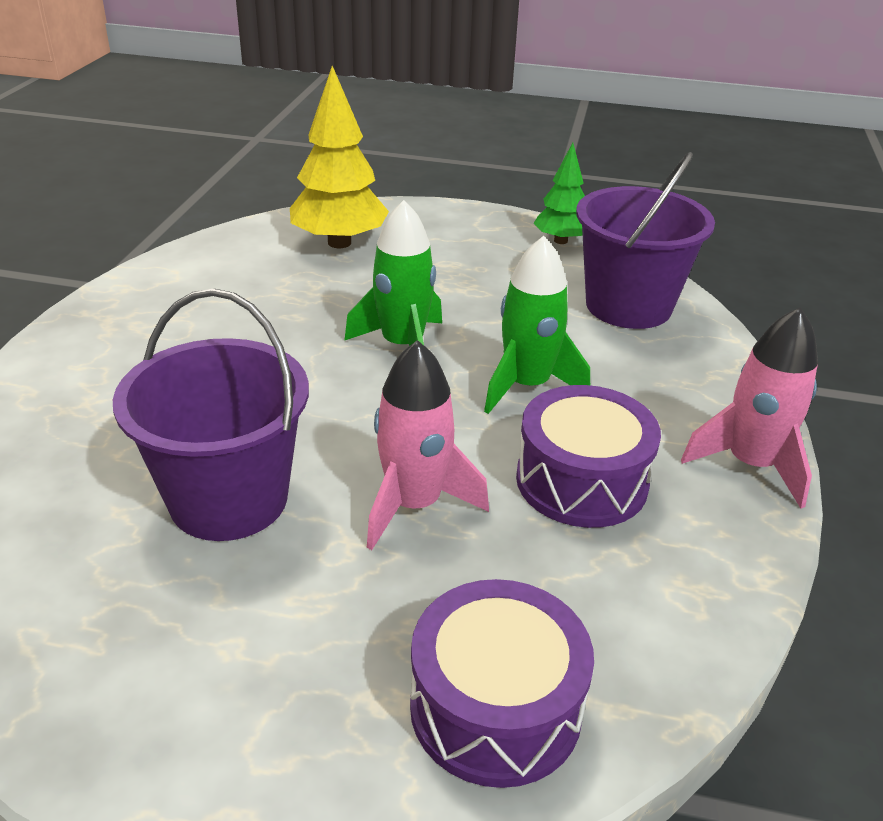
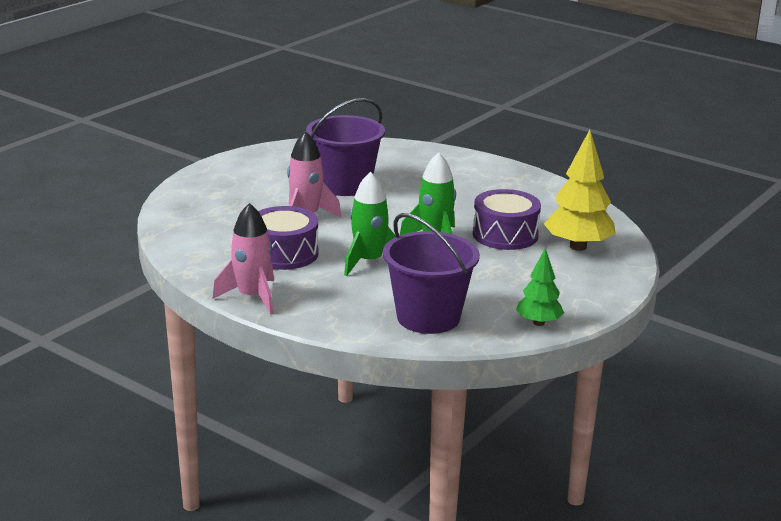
camera: 115 degrees right, 10 degrees down
purple drum [410,579,594,788] -> purple drum moved to [473,189,541,250]

